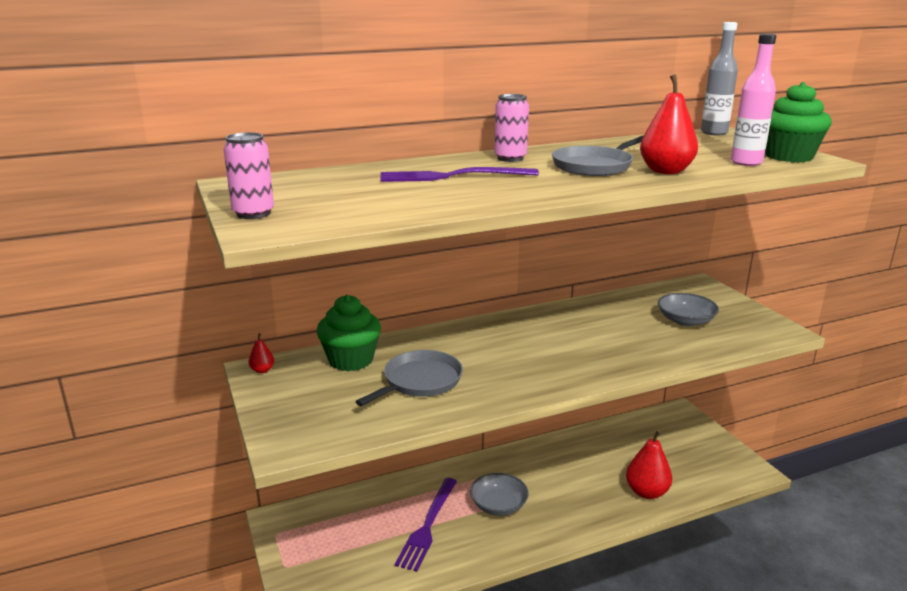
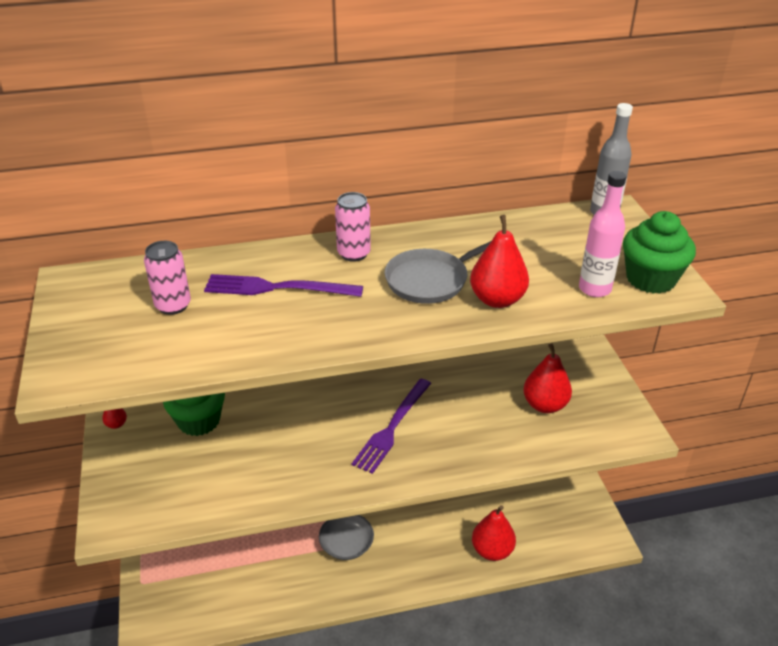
camera: 10 degrees right, 15 degrees up
pink can [224,132,274,219] -> pink can moved to [144,241,191,315]
grey pan [355,350,463,406] -> none
purple fork [395,478,457,572] -> purple fork moved to [352,379,431,474]
grey bowl [658,293,719,326] -> red pear [523,343,572,413]

